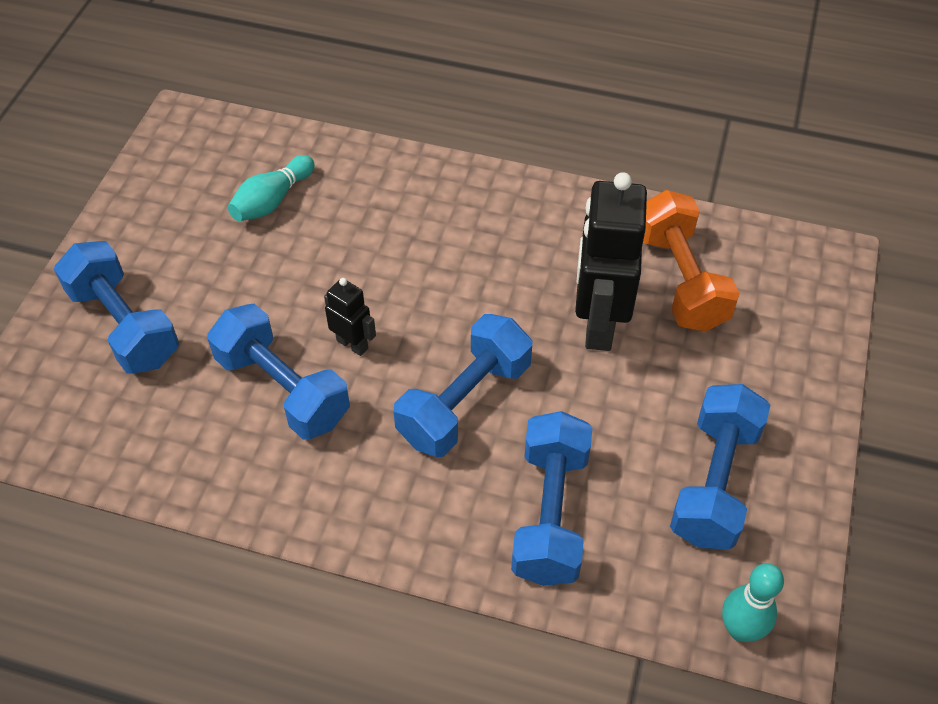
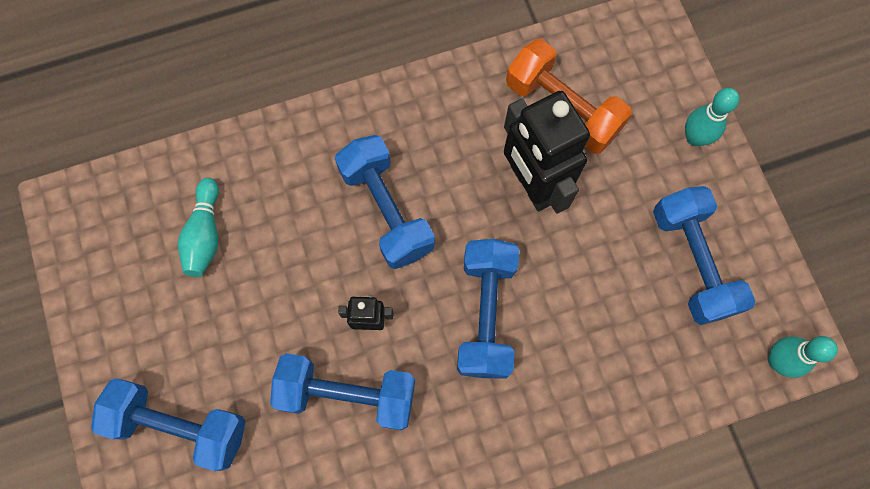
camera: 35 degrees left, 20 degrees up
blue dumbbell [511,411,592,586] -> blue dumbbell moved to [335,135,435,269]
none -> turquoise bowling pin [685,88,739,146]

